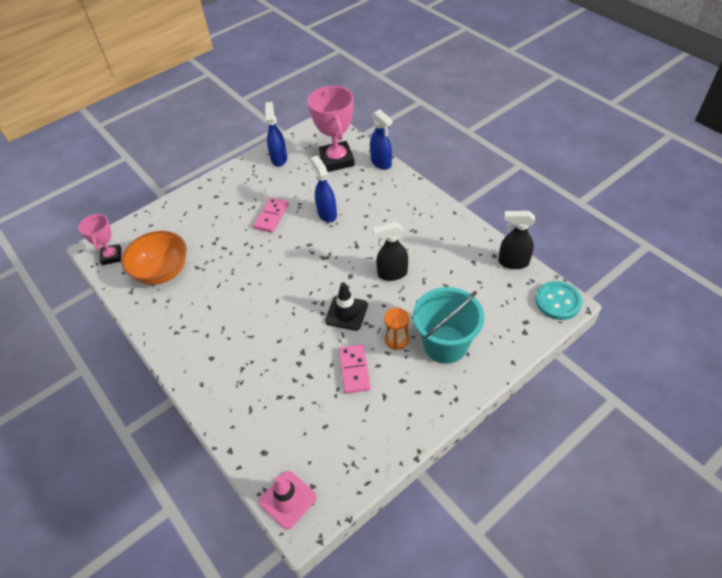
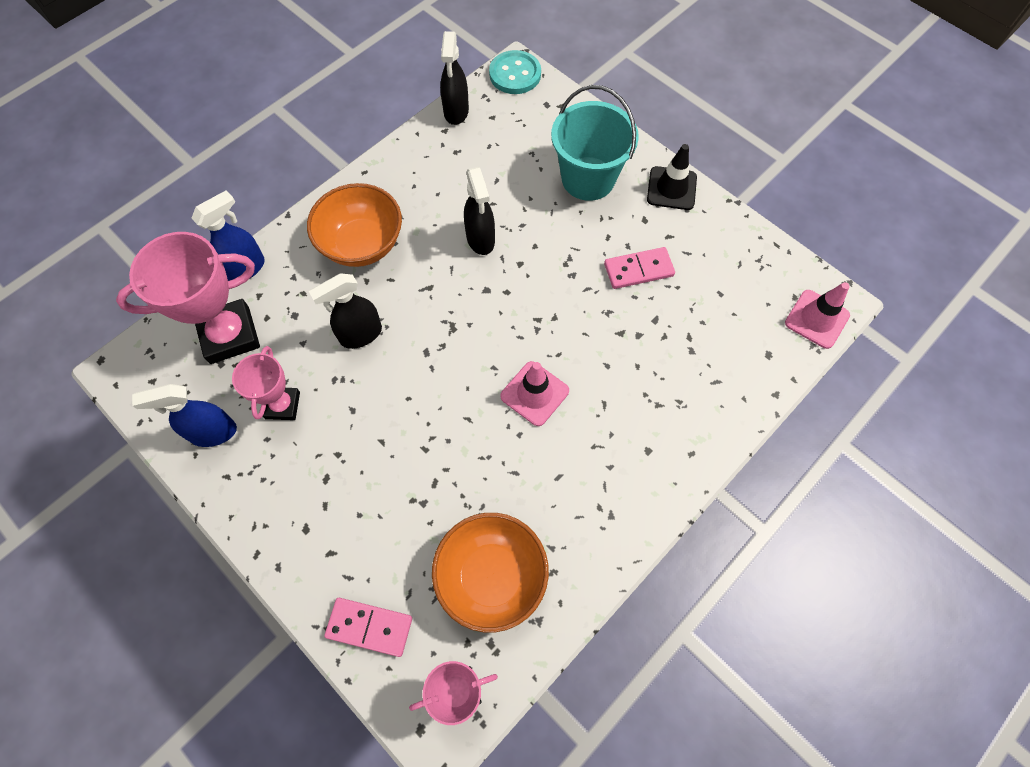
camera: 100 degrees left, 15 degrees up
pink domino [253,198,289,233] -> pink domino moved to [324,598,412,657]
blue spray bottle [311,156,337,222] -> black spray bottle [309,273,382,349]
black traffic cone [325,282,368,331] -> black traffic cone moved to [647,144,697,210]
orange hourglass [384,308,409,350] -> none
none -> pink trophy [232,346,300,420]
none -> orange bowl [307,183,402,267]
none -> pink traffic cone [500,361,569,426]

